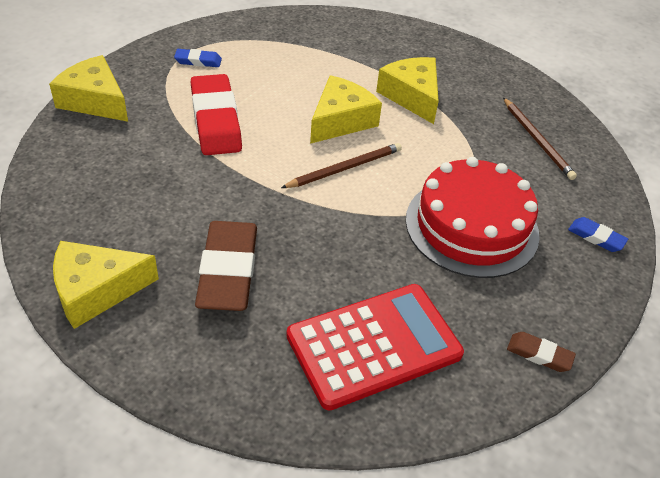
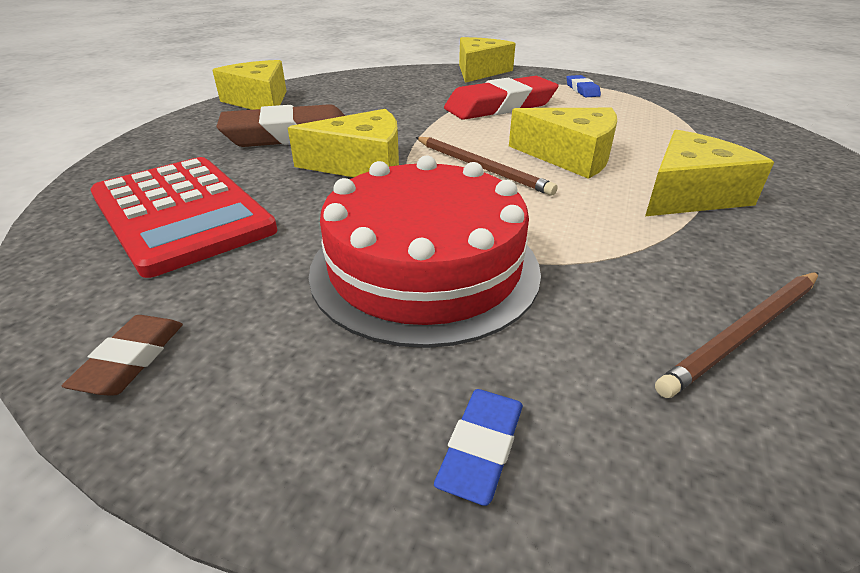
camera: 80 degrees right, 10 degrees down
none -> yellow cheese [288,109,399,177]

